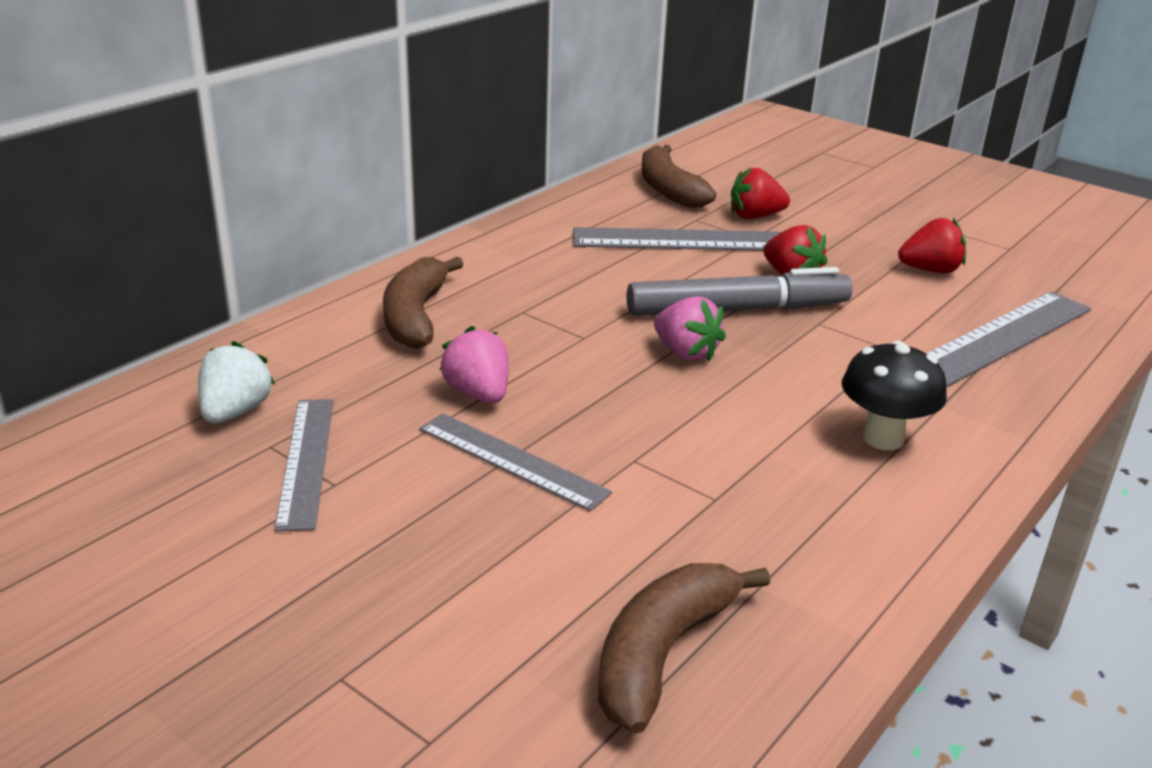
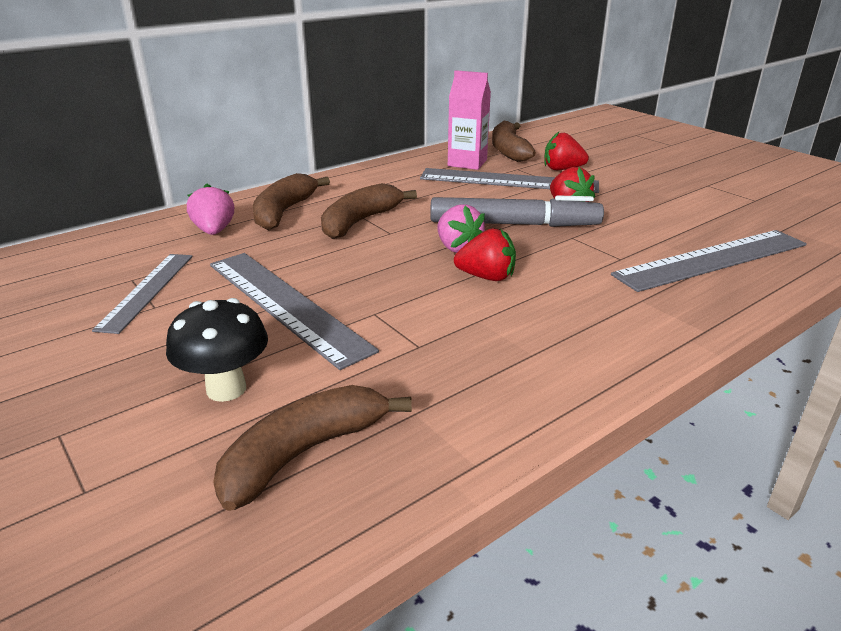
camera: 15 degrees right, 0 degrees up
white strawberry [198,341,275,423] -> none
grey ruler [419,413,612,511] -> grey ruler [210,253,379,370], size x1.57
pink strawberry [439,326,509,403] -> pink strawberry moved to [187,183,234,235]
black mushroom [842,341,947,450] -> black mushroom moved to [166,298,268,402]
red strawberry [898,218,966,273] -> red strawberry moved to [454,228,516,281]
none -> brown banana [321,183,417,239]
none -> pink carton [448,70,491,170]

